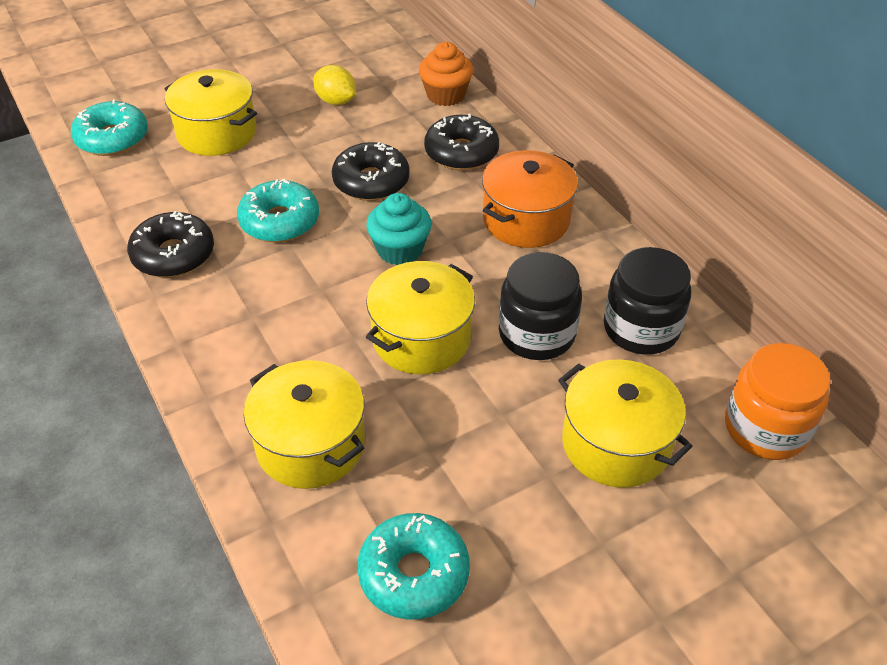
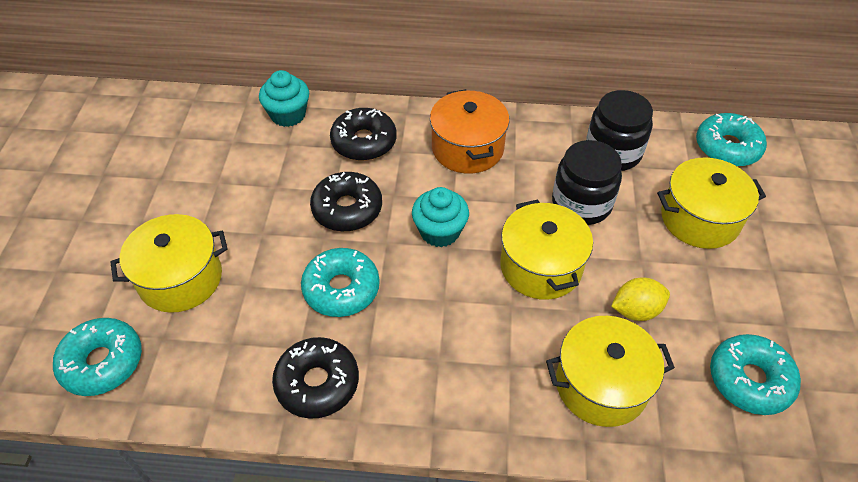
camera: 55 degrees left, 5 degrees up
yellow lemon [313,65,356,105] -> yellow lemon moved to [611,277,670,321]
orange cupcake [419,42,473,106] -> turquoise cupcake [259,70,309,127]
orange jar [725,343,831,460] -> turquoise donut [696,113,767,167]

